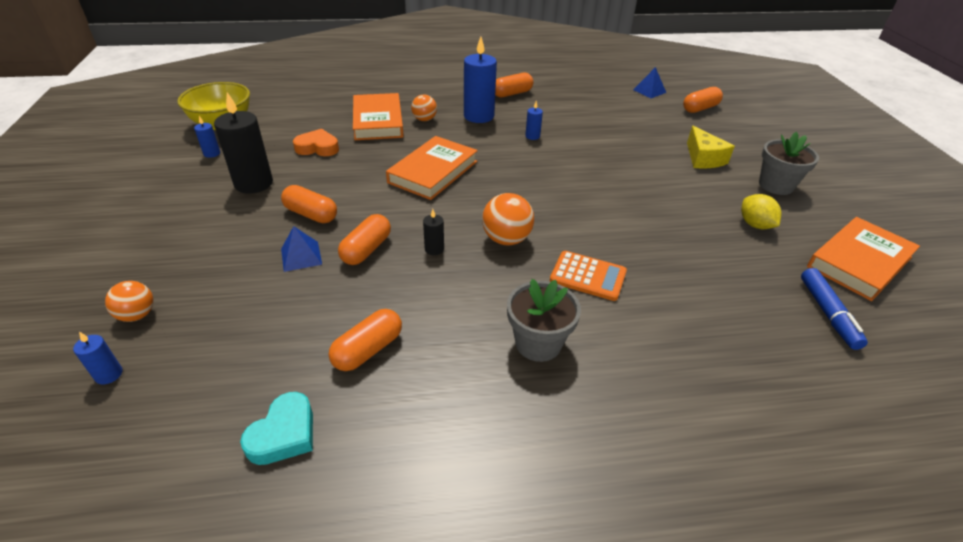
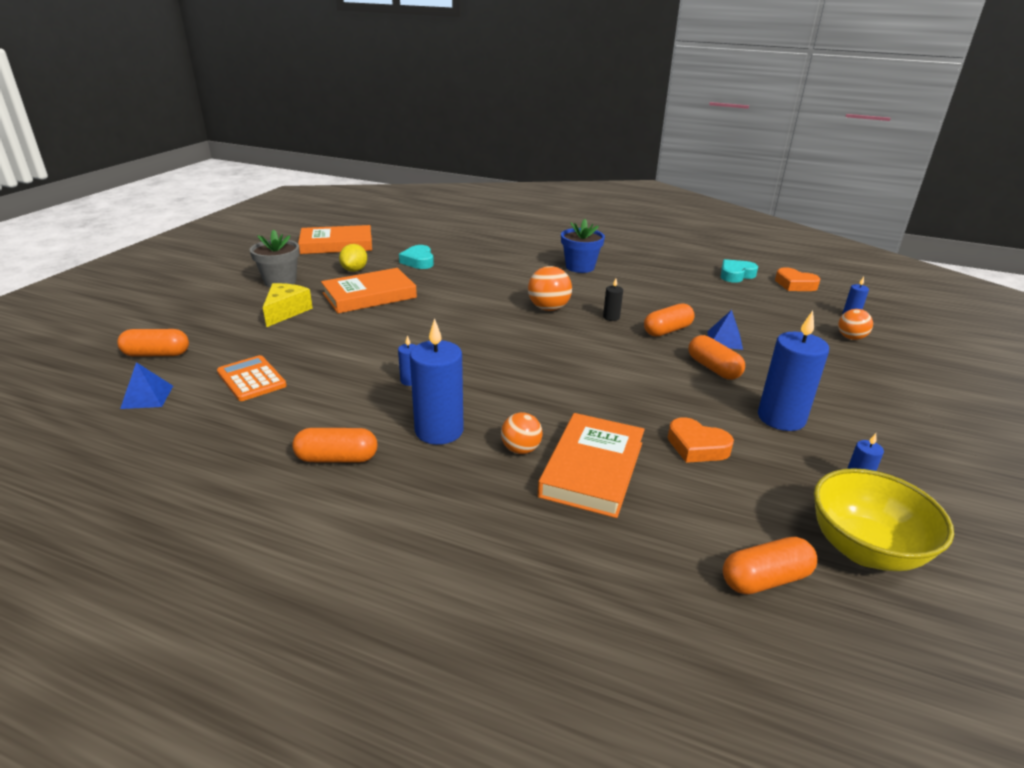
camera: 150 degrees left, 10 degrees down
black candle [214,92,273,194] -> blue candle [758,311,829,431]
orange capsule [328,309,402,371] -> orange capsule moved to [723,537,817,594]
orange book [386,136,478,200] -> orange book moved to [321,268,417,314]
grey flower pot [507,279,581,362] -> blue flower pot [561,219,605,273]
orange calculator [550,251,627,301] -> orange calculator moved to [217,355,287,401]
blue marker [801,268,868,350] -> none
none -> turquoise heart [399,245,434,269]
none -> orange heart [775,267,820,291]

